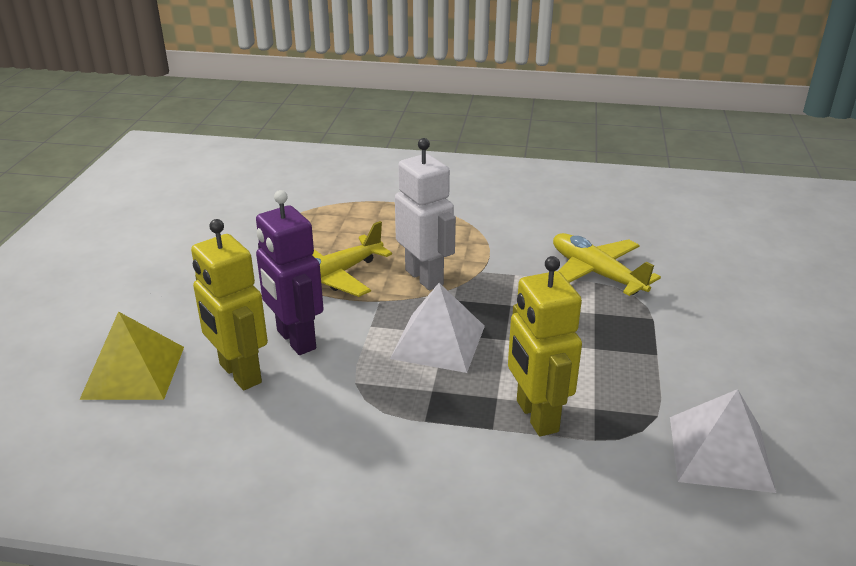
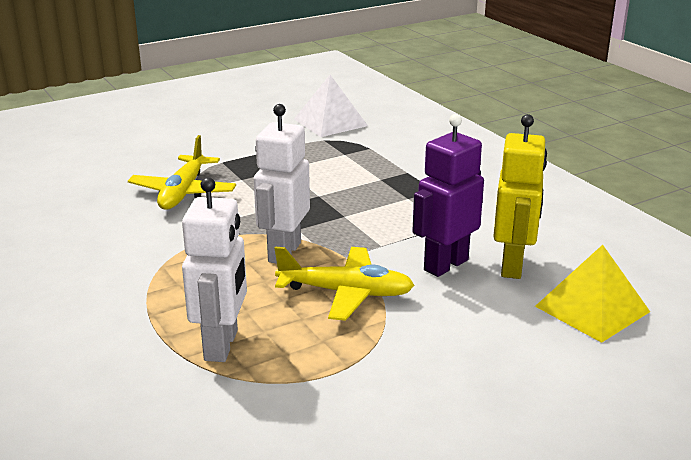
camera: 130 degrees left, 5 degrees down
purple robot [256,190,324,355] -> purple robot turned 150 degrees counterclockwise [412,114,484,277]
white pyramid [390,283,485,373] -> none
yellow robot [508,256,582,436] -> none
none -> white robot [182,177,247,362]

